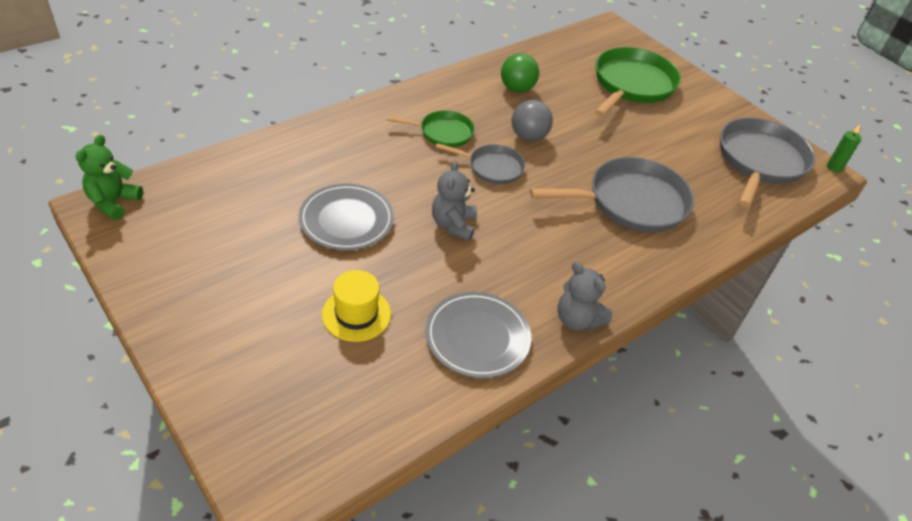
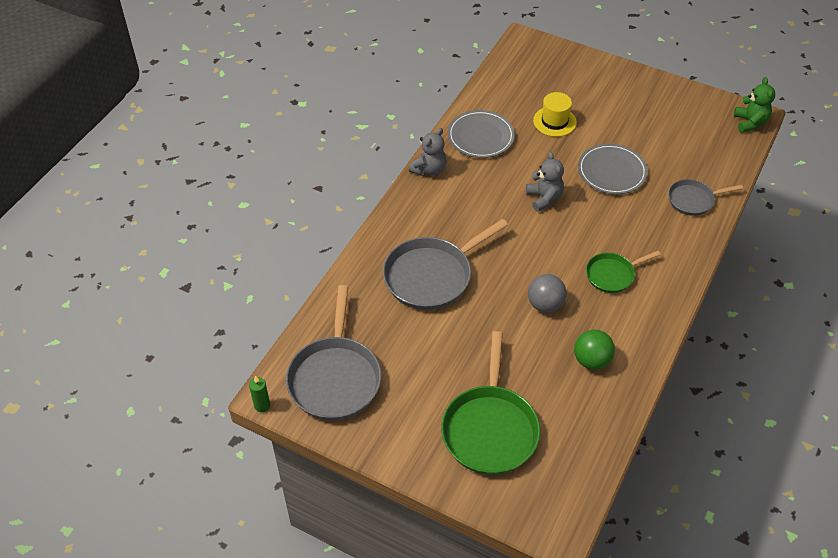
camera: 160 degrees right, 5 degrees up
grey pan [436,143,525,184] -> grey pan moved to [668,179,743,216]
grey teddy bear [558,262,613,331] -> grey teddy bear turned 105 degrees clockwise [409,128,447,176]

